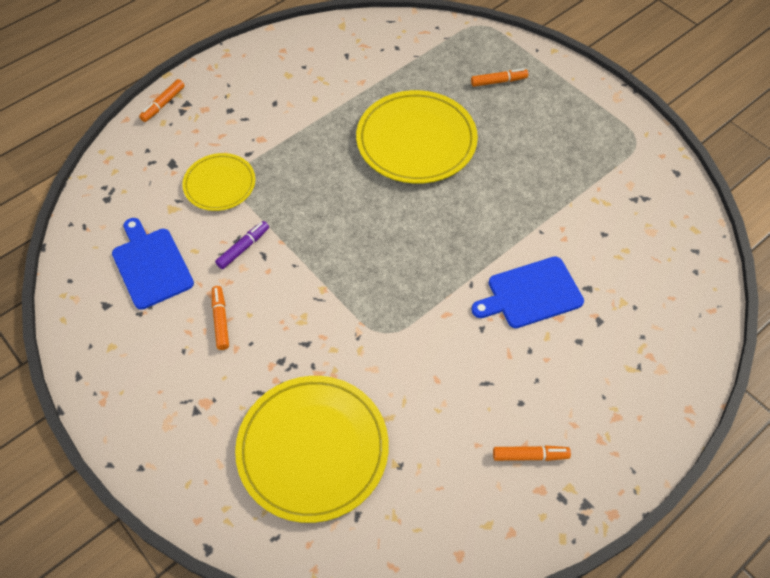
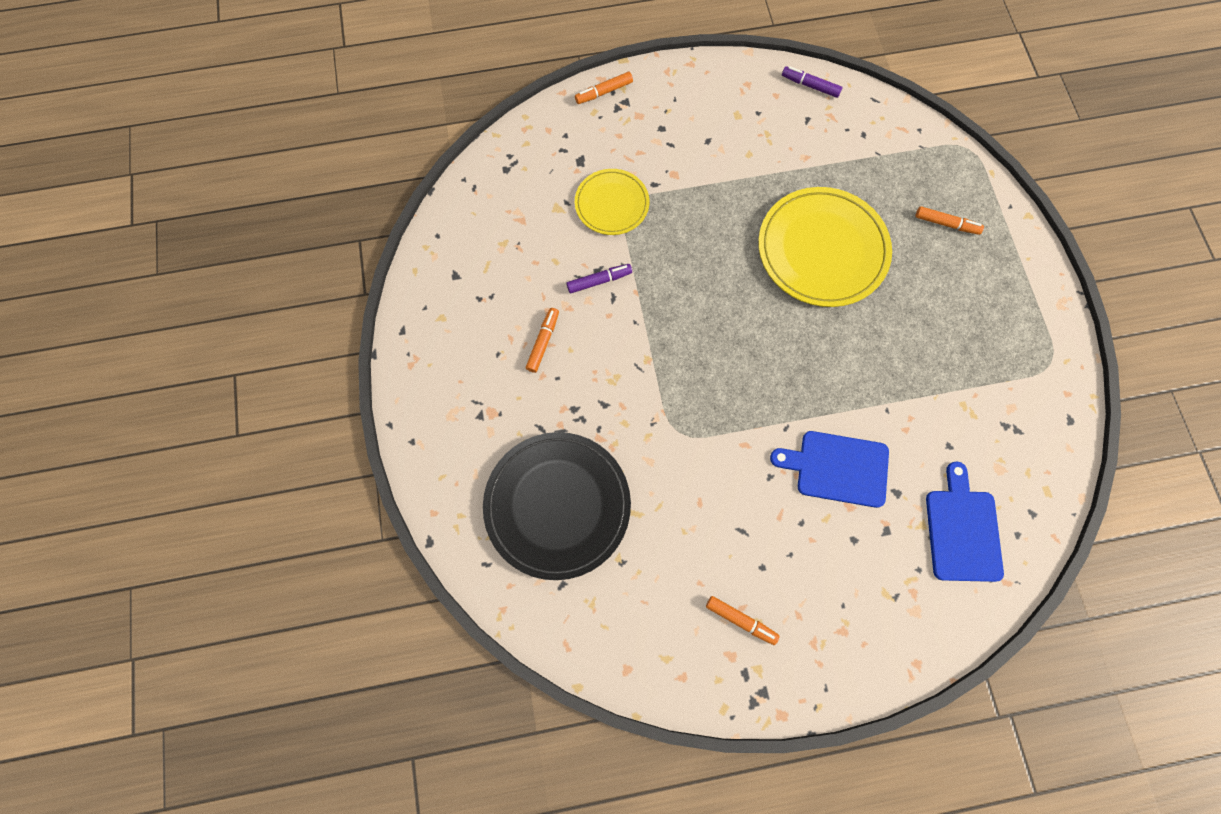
camera: 30 degrees right, 15 degrees up
blue cutting board [112,218,194,310] -> blue cutting board moved to [926,461,1004,582]
yellow plate [235,376,389,523] -> black plate [483,432,631,580]
none -> purple marker [782,66,843,98]

